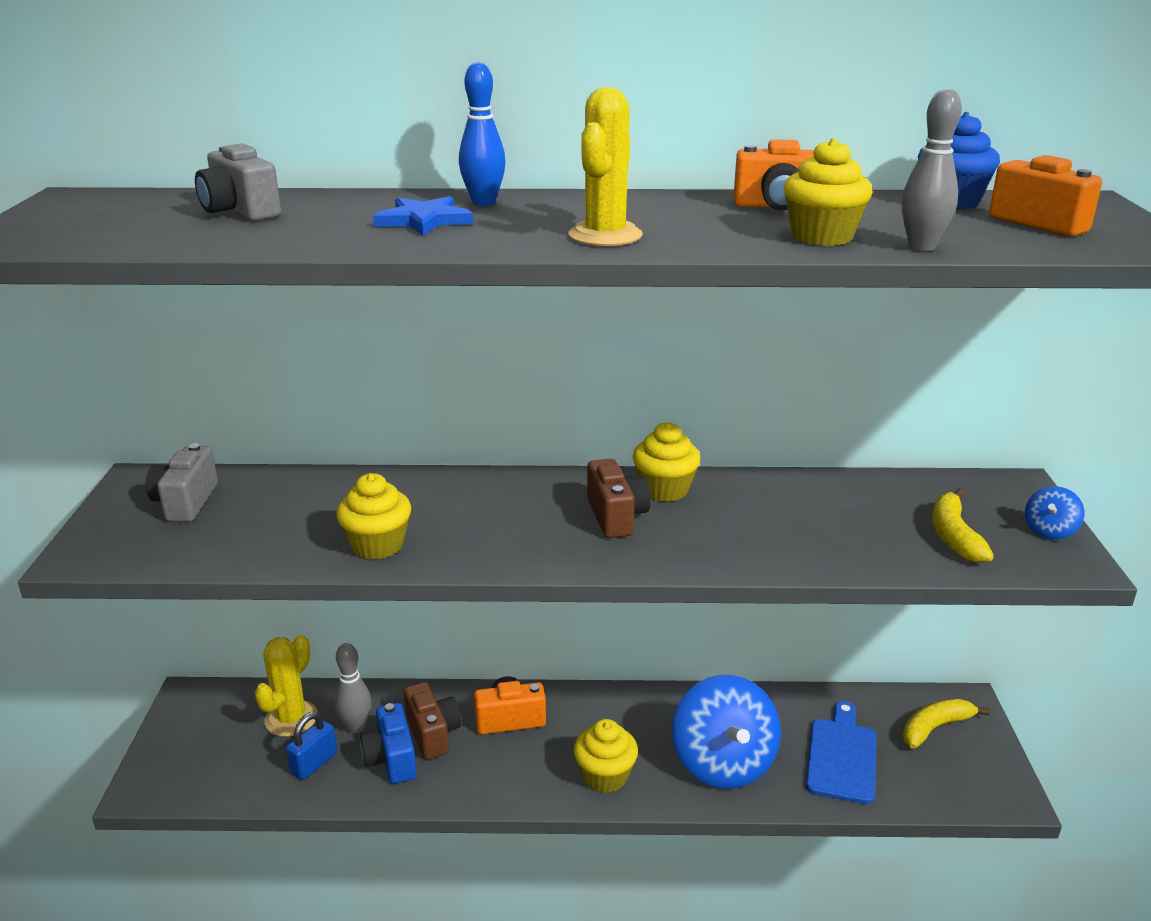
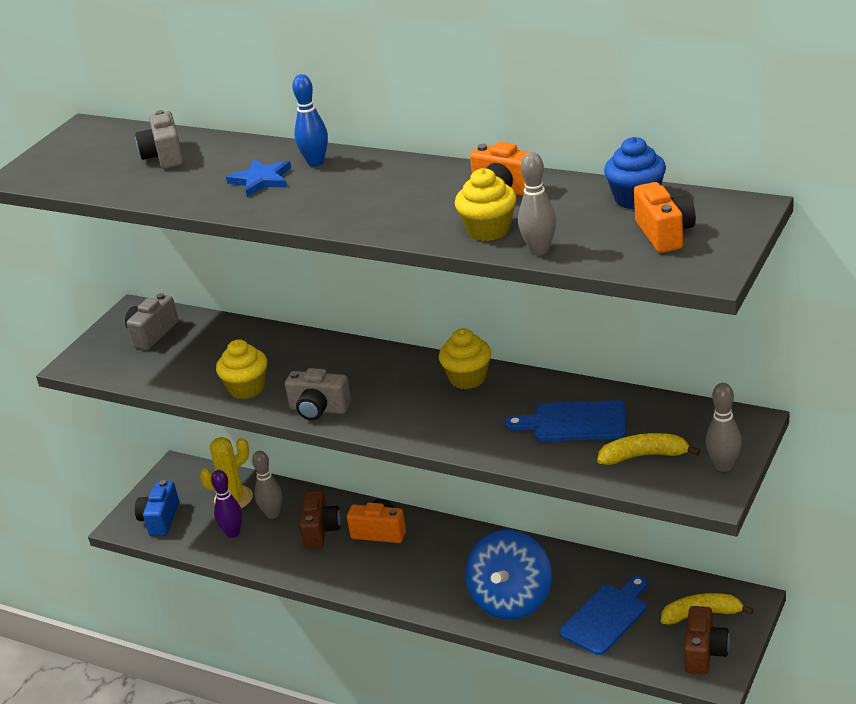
camera: 30 degrees right, 5 degrees up
blue padlock [286,711,337,780] -> purple bowling pin [211,470,242,538]
blue camera [360,703,417,784] -> blue camera moved to [135,480,179,536]
yellow cactus [568,87,643,246] -> none
yellow cupcake [574,719,638,793] -> none
brown camera [587,459,651,538] -> brown camera moved to [684,606,730,674]
yellow banana [932,489,994,563] -> yellow banana turned 60 degrees clockwise [597,433,700,465]
blue spinning top [1025,486,1084,540] -> grey bowling pin [706,383,742,472]
none -> grey camera [285,368,351,420]
none -> blue cutting board [505,400,626,441]

